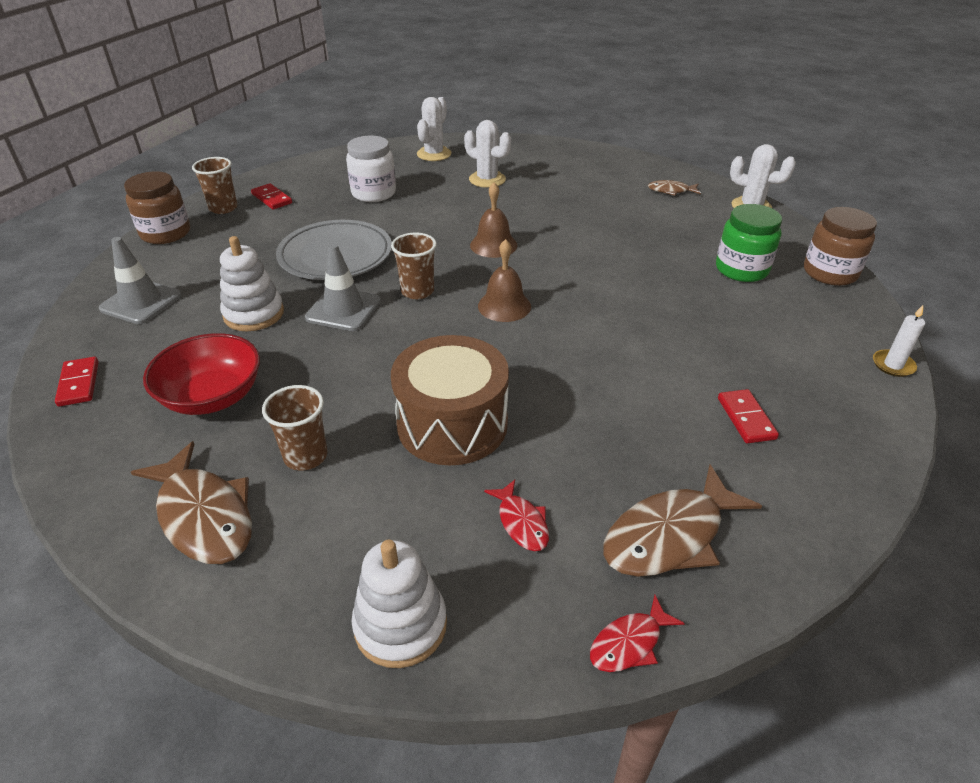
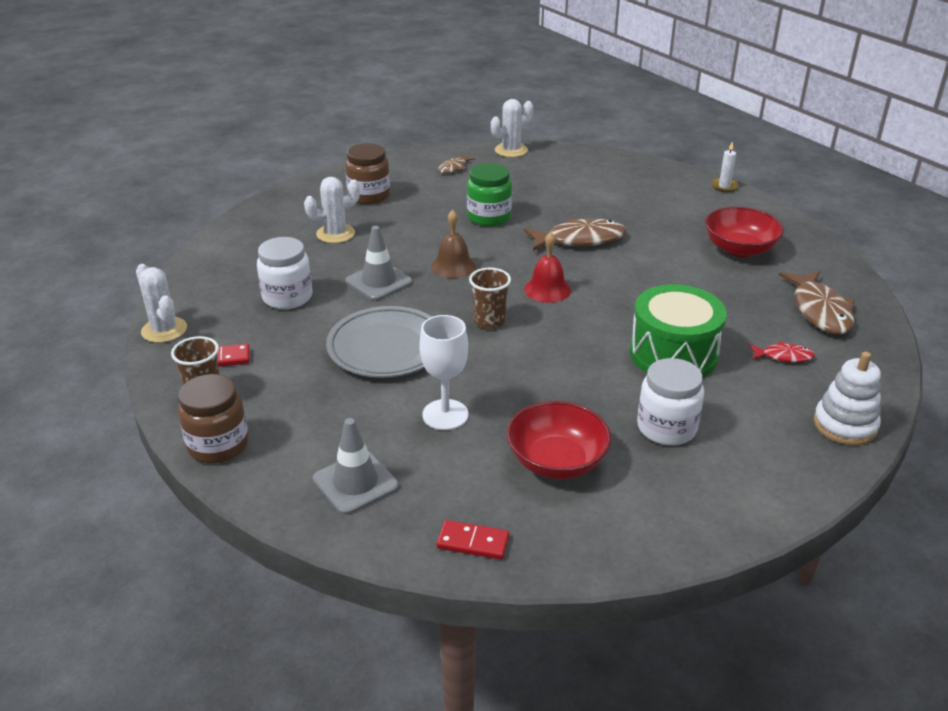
camera: 60 degrees left, 5 degrees down
brown fish [131,441,252,564] -> brown fish moved to [524,218,626,251]
white stacking toy [220,236,284,331] -> white goblet [419,315,469,430]
brown cup [262,385,328,471] -> white jar [637,358,704,445]
grey traffic cone [305,244,381,331] -> grey traffic cone moved to [346,226,413,301]
brown drum [391,335,509,465] -> green drum [630,284,727,377]
white cactus [417,97,451,161] -> white cactus moved to [136,264,187,343]
brown bell [478,239,531,322] -> red bell [524,232,571,303]
red fish [590,595,685,672] -> none
green jar [716,204,782,282] -> green jar moved to [467,163,512,226]
red domino [718,389,779,443] -> red bowl [705,207,784,257]
brown jar [804,207,877,286] -> brown jar moved to [345,143,390,204]

